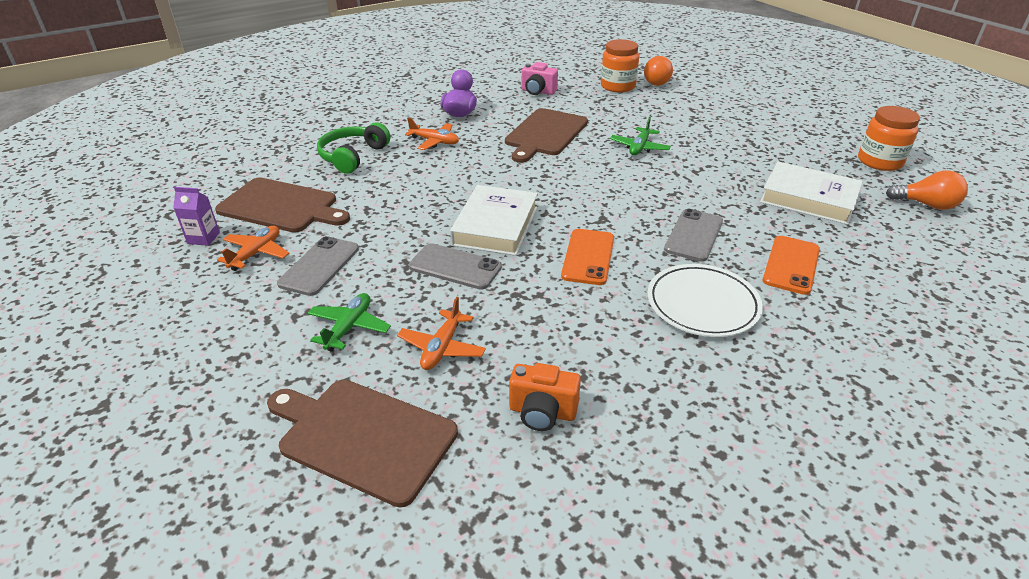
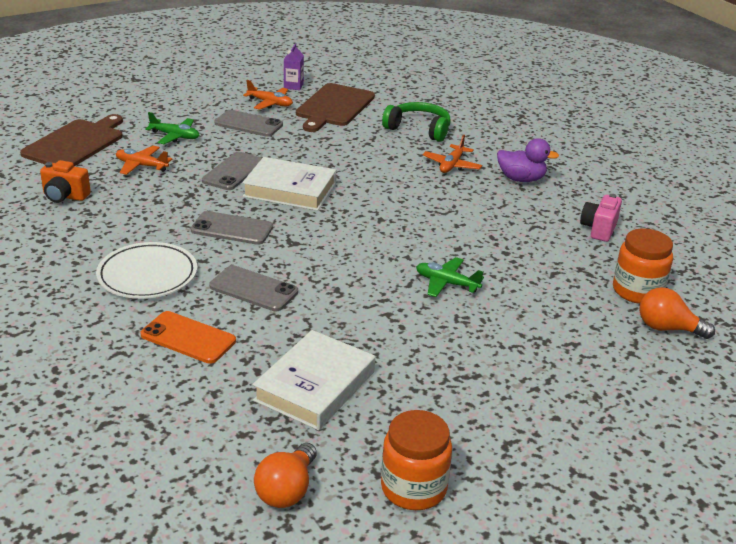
camera: 90 degrees right, 5 degrees down
brown cutting board [505,108,588,163] -> none
orange camera [509,363,581,431] -> orange camera turned 90 degrees counterclockwise [40,160,91,203]
orange phone [561,229,614,285] -> grey phone [191,211,273,245]

